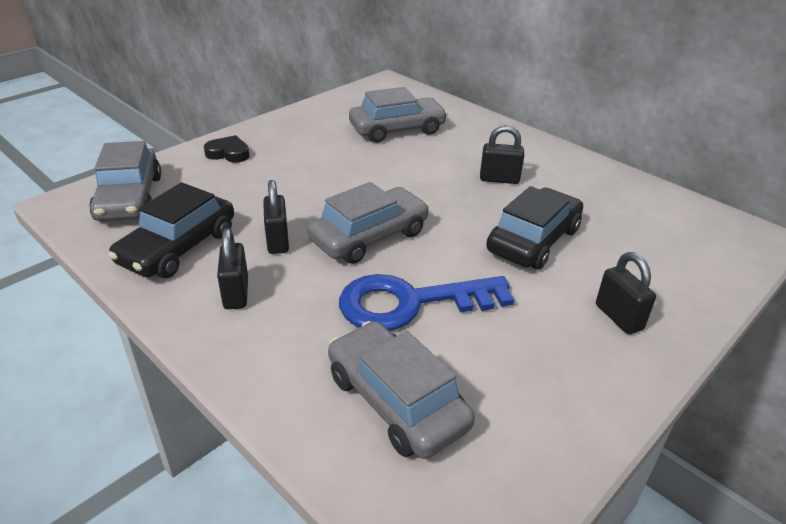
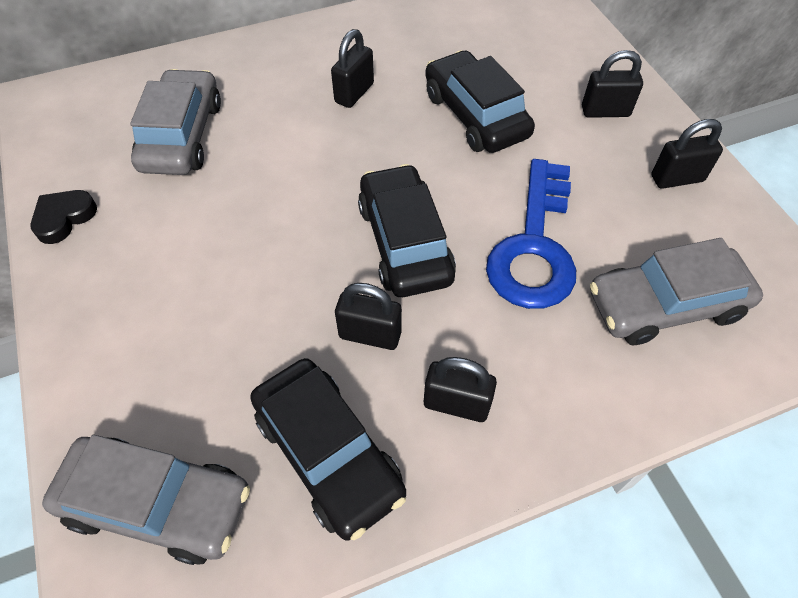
camera: 65 degrees left, 20 degrees up
black heart [204,135,249,163] -> black heart moved to [30,190,97,244]
grey car [307,182,429,264] -> black car [358,164,456,297]
none -> black padlock [652,119,723,189]

